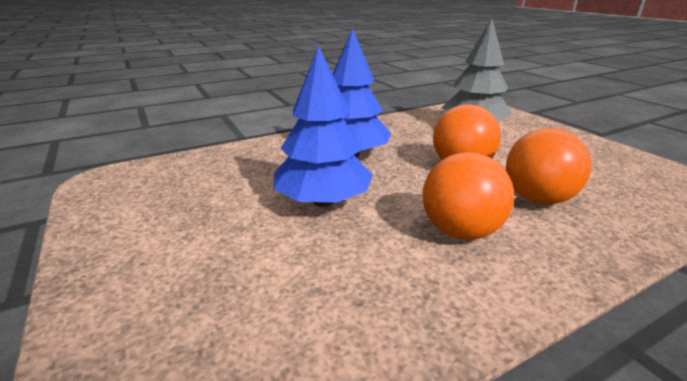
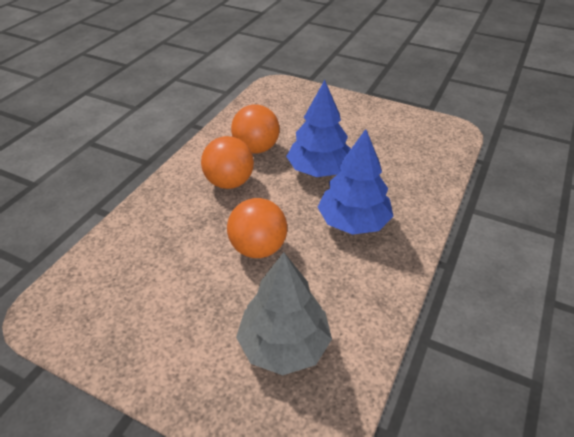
camera: 145 degrees right, 15 degrees up
orange ball [506,128,591,204] -> orange ball moved to [231,105,280,153]

